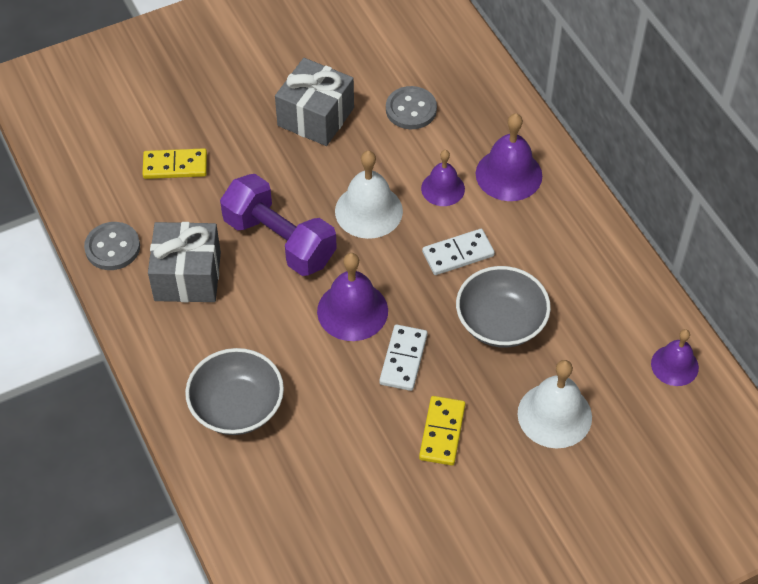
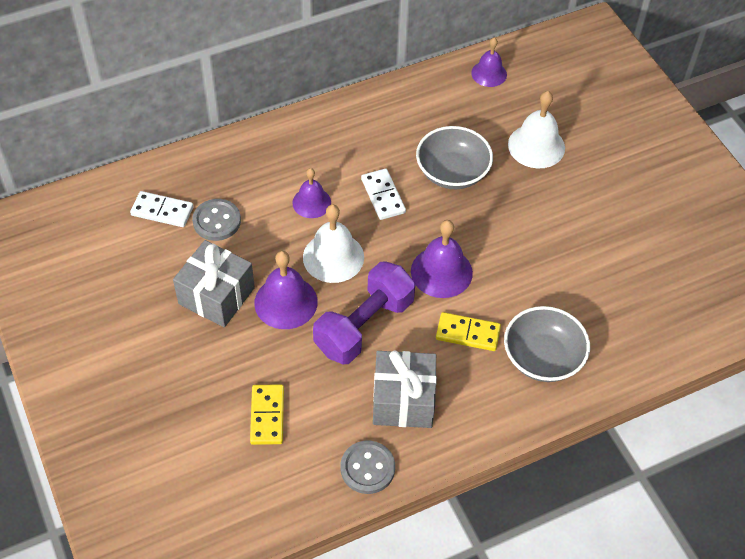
camera: 90 degrees left, 0 degrees up
white domino [379,325,427,391] -> white domino moved to [130,191,193,227]
yellow domino [419,396,465,466] -> yellow domino moved to [436,312,501,351]
purple bell [476,113,542,201] -> purple bell moved to [254,251,318,329]

